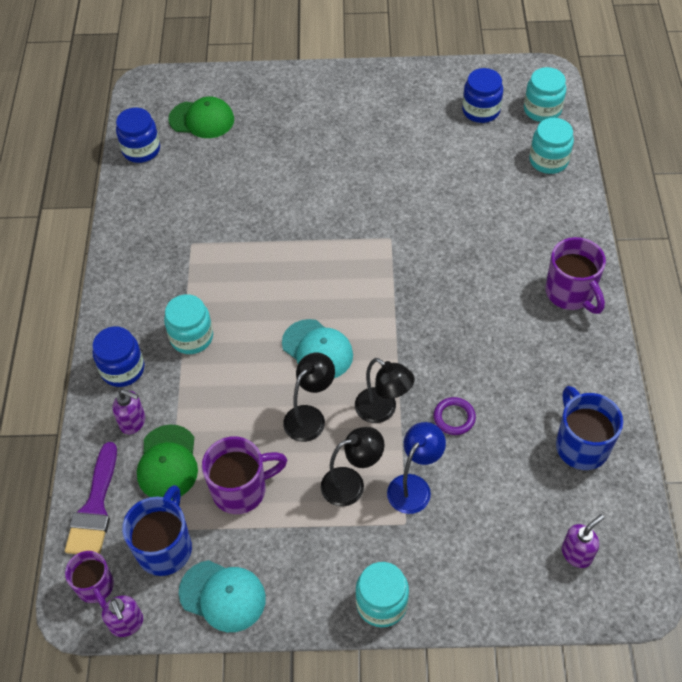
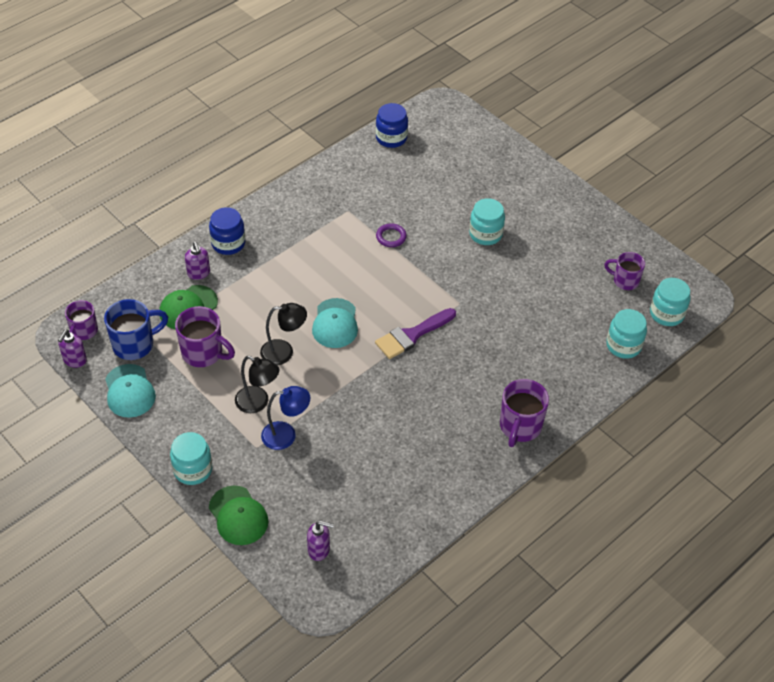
camera: 45 degrees right, 5 degrees down
purple brush [65,442,117,554] -> purple brush moved to [375,308,456,359]
turquoise jar [164,294,213,354] -> turquoise jar moved to [469,198,505,245]
green cap [168,96,234,138] -> green cap moved to [209,485,268,545]
black lamp [355,358,415,423] -> none
purple ring [434,397,476,435] -> purple ring moved to [376,223,407,247]
blue jar [462,68,503,123] -> purple mug [604,252,645,290]
blue mug [556,386,623,470] -> none

